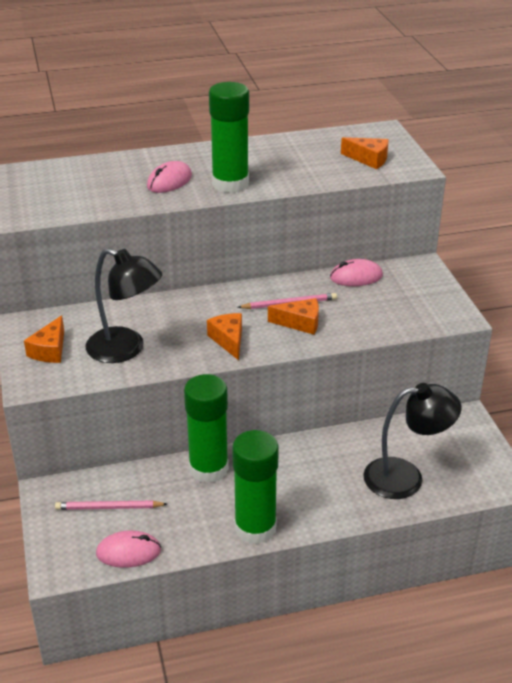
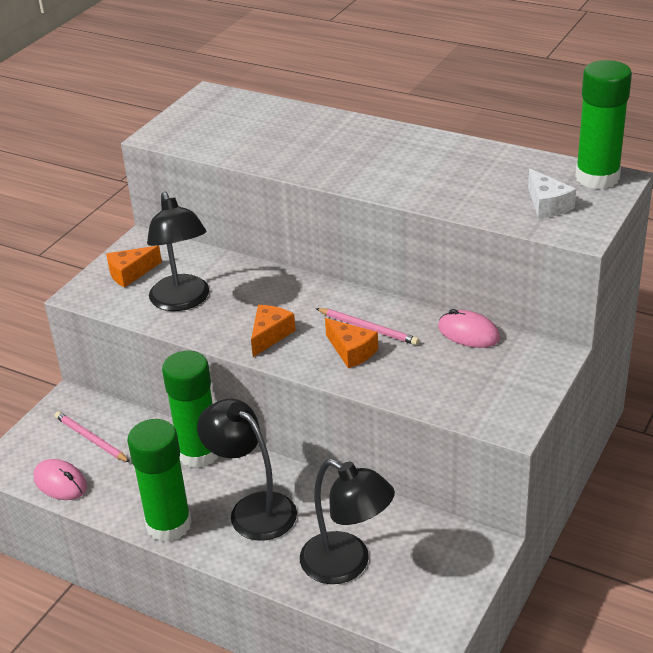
camera: 45 degrees right, 0 degrees up
pink mouse [147,161,192,193] -> none
green glue stick [209,82,249,193] -> green glue stick moved to [575,60,632,189]
orange cheese [341,137,389,169] -> white cheese [528,169,576,218]
none -> black lamp [197,399,297,541]

